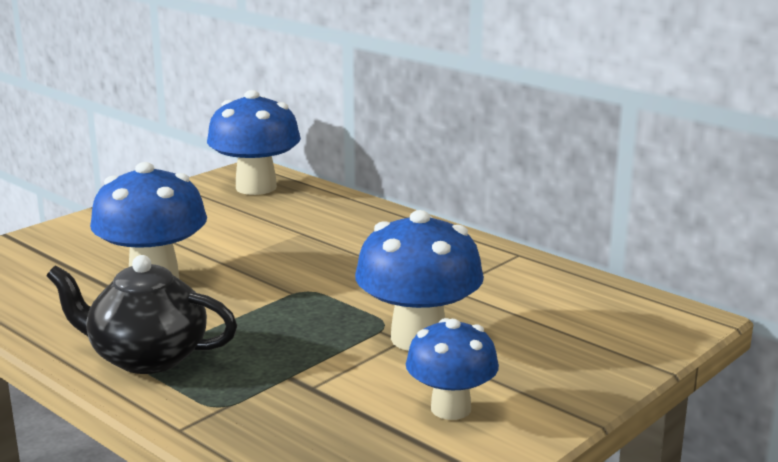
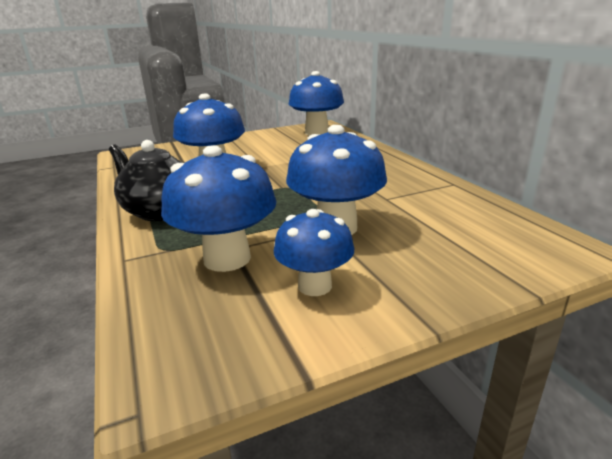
camera: 25 degrees right, 5 degrees up
none -> blue mushroom [161,145,277,272]

